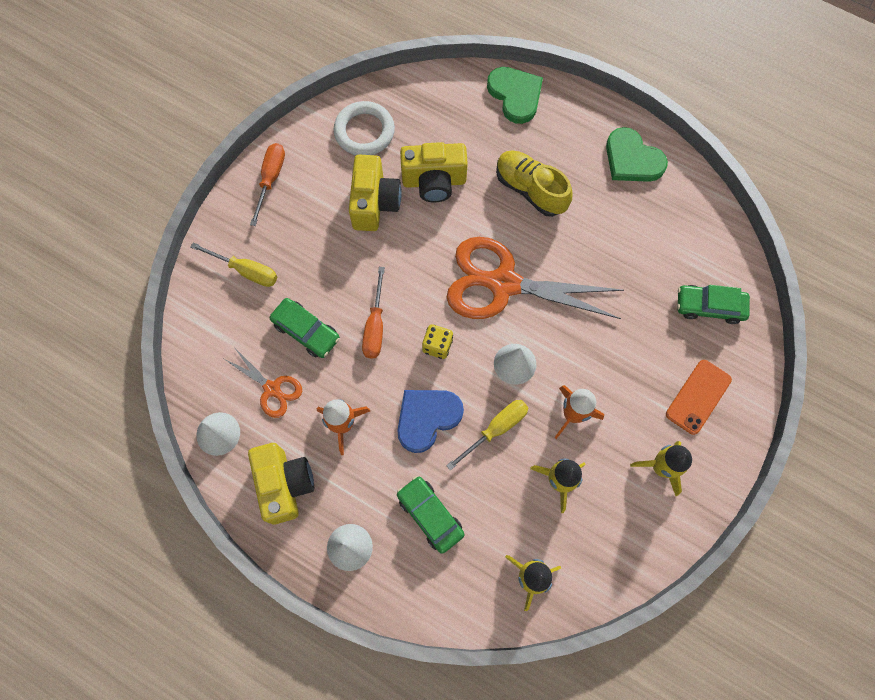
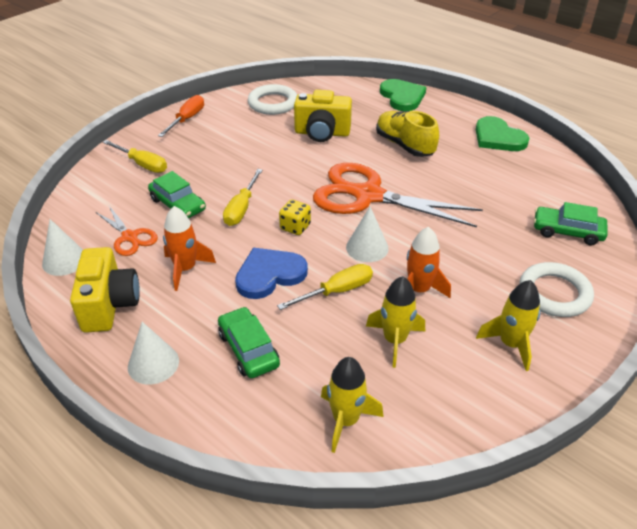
camera: 10 degrees right, 30 degrees down
yellow camera [349,155,402,231] -> none
orange screwdriver [362,267,385,359] -> yellow screwdriver [223,169,262,226]
orange phone [666,360,732,435] -> white ring [519,262,594,317]

